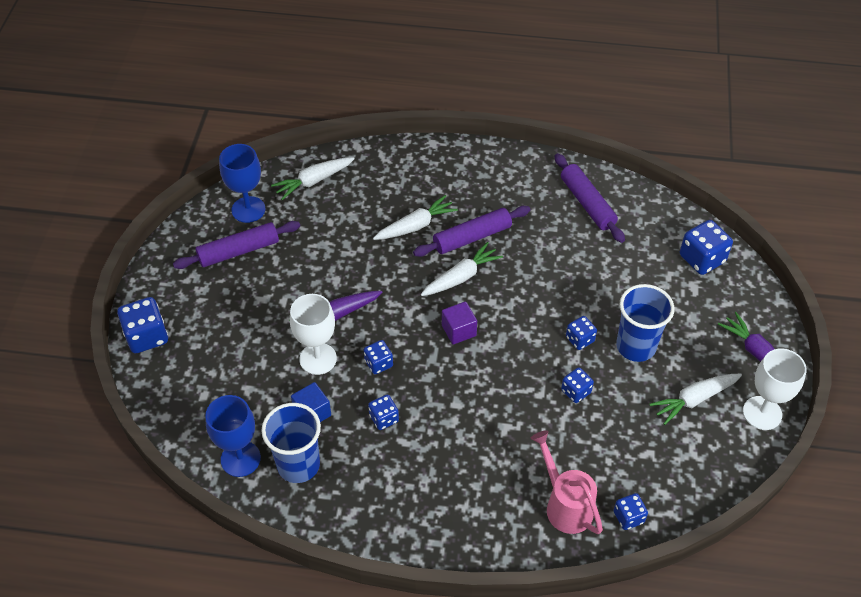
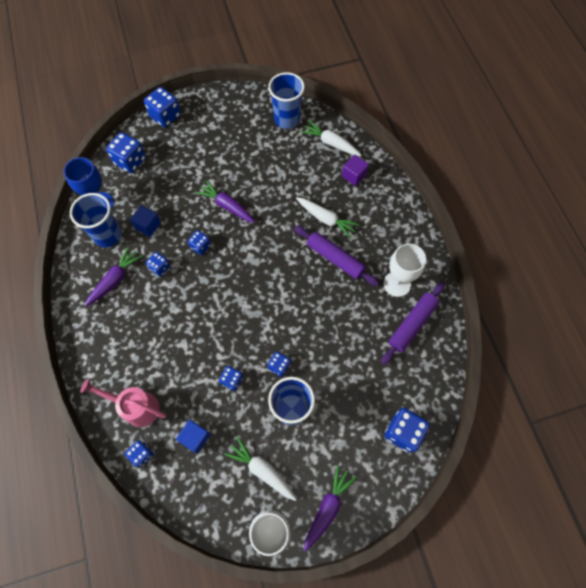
camera: 65 degrees right, 15 degrees up
purple rolling pin [173,221,300,269] -> none
blue goblet [219,144,265,223] -> blue cup [268,72,305,129]
white goblet [290,294,337,375] -> white goblet moved to [384,244,426,297]
white carrot [421,242,503,296] -> none
purple cube [442,302,477,344] -> purple cube moved to [342,155,369,186]
pink watering can [531,430,603,534] -> pink watering can turned 105 degrees counterclockwise [80,379,166,427]
none -> purple carrot [85,246,143,307]
none -> blue dice [106,132,146,173]
none -> blue cube [176,420,211,453]

